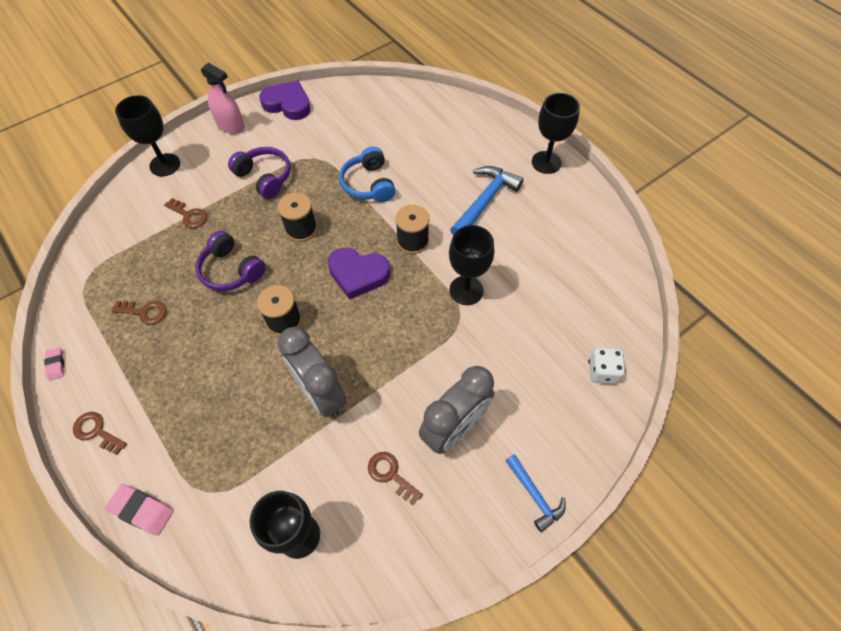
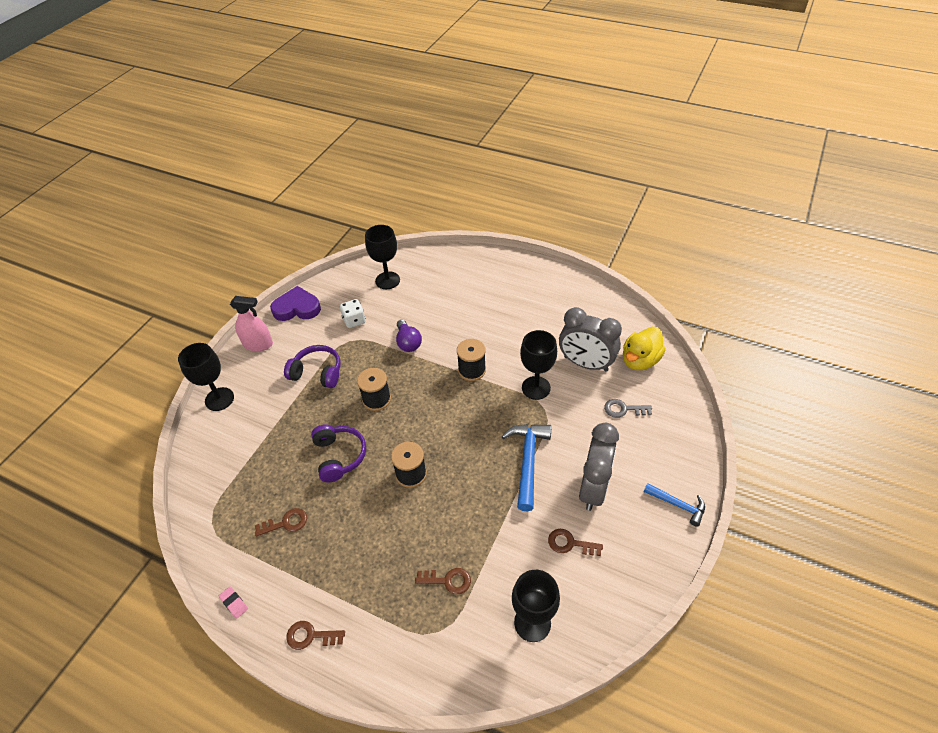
camera: 25 degrees left, 10 degrees down
pink eraser [105,484,174,536] -> none
brown key [164,198,207,228] -> brown key moved to [415,568,471,594]
purple headphones [195,231,266,291] -> purple headphones turned 120 degrees counterclockwise [311,424,366,483]
grey clock [278,327,347,417] -> grey clock moved to [559,307,622,372]
purple heart [328,248,390,300] -> none
blue headphones [339,147,396,202] -> purple light bulb [396,320,422,352]
blue hammer [450,166,524,235] -> blue hammer moved to [501,424,551,511]
black goblet [532,93,580,174] -> black goblet moved to [365,225,400,289]
white dice [588,348,626,384] -> white dice moved to [340,299,366,328]
none -> grey key [604,399,652,418]
none -> yellow duck [623,327,666,370]

